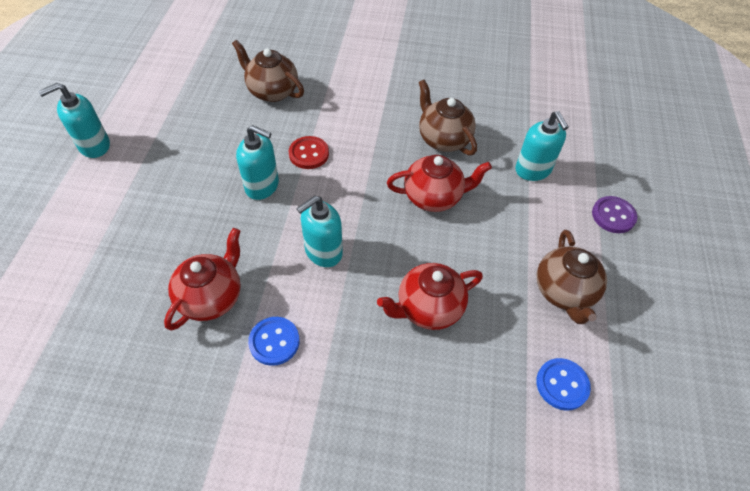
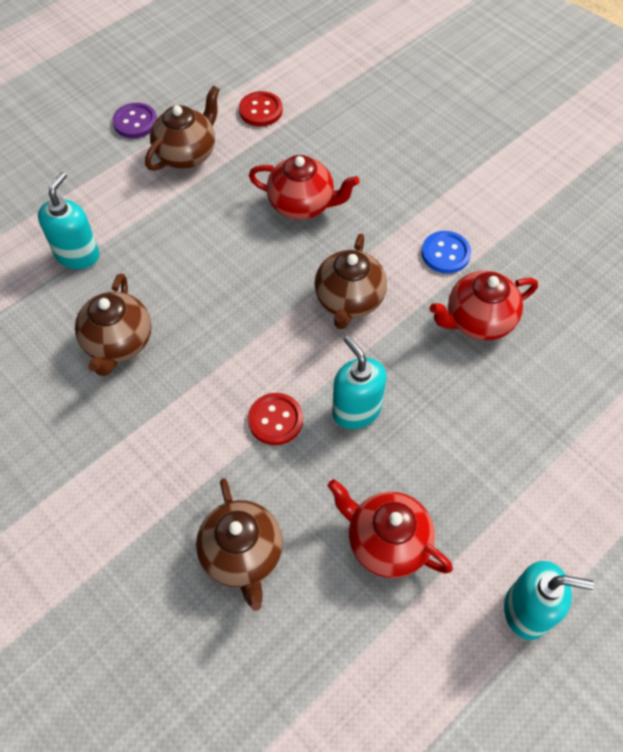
camera: 140 degrees left, 5 degrees up
turquoise soap dispenser [296,196,343,267] -> brown teapot [314,234,387,329]
red teapot [387,155,492,212] -> red teapot moved to [328,479,453,578]
blue button [536,358,591,411] -> red button [239,91,283,126]
purple button [592,196,637,233] -> purple button moved to [112,103,157,138]

